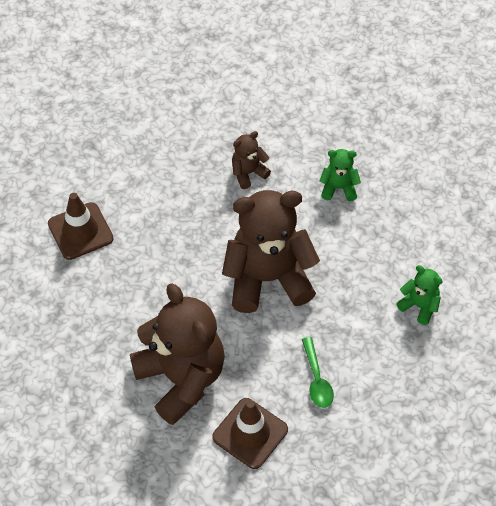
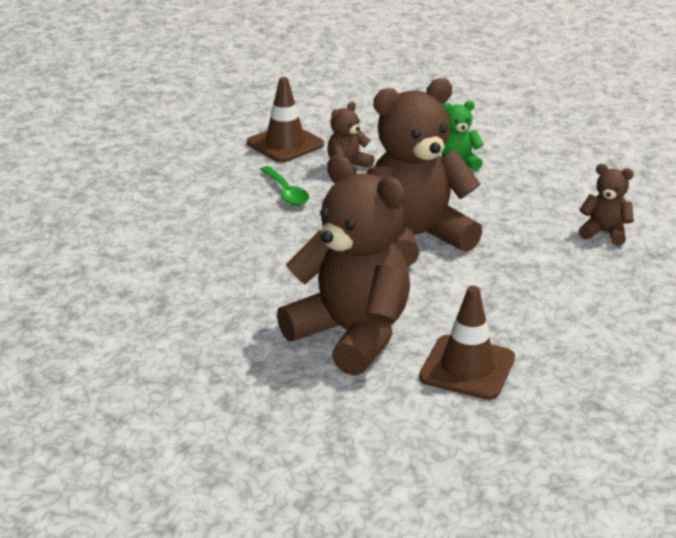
camera: 15 degrees left, 25 degrees down
brown traffic cone [48,193,114,260] -> brown traffic cone moved to [247,77,324,163]
green spoon [302,337,334,408] -> green spoon moved to [260,166,309,205]
green teddy bear [396,265,443,325] -> brown teddy bear [578,164,634,246]

